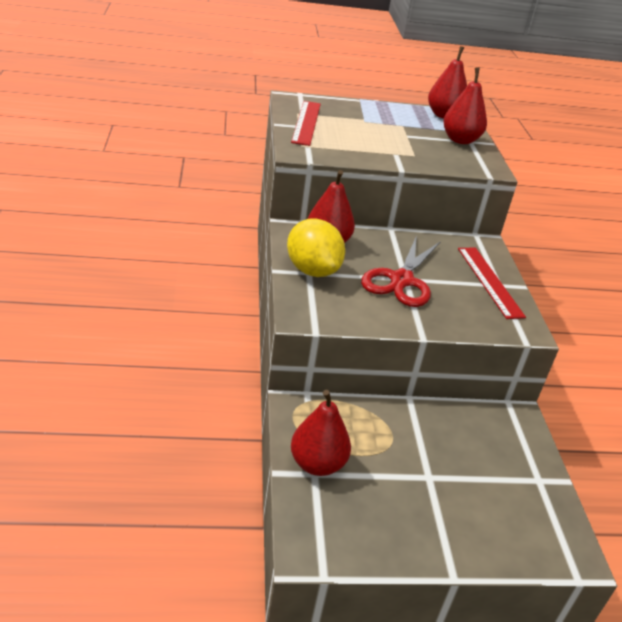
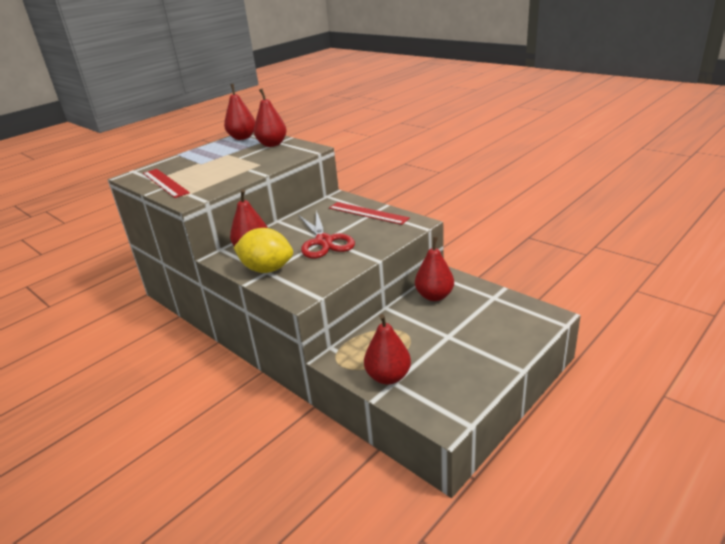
camera: 35 degrees left, 5 degrees down
none -> red pear [415,237,454,301]

